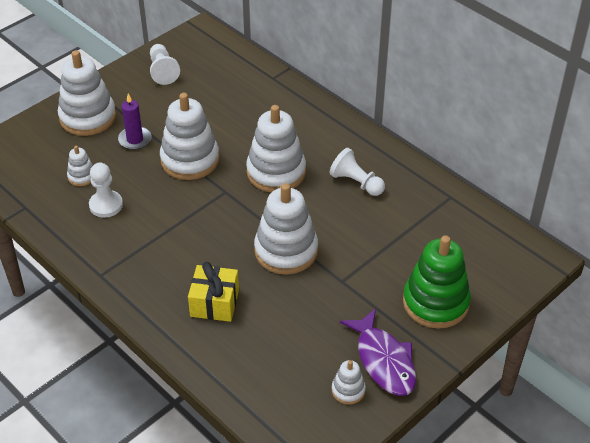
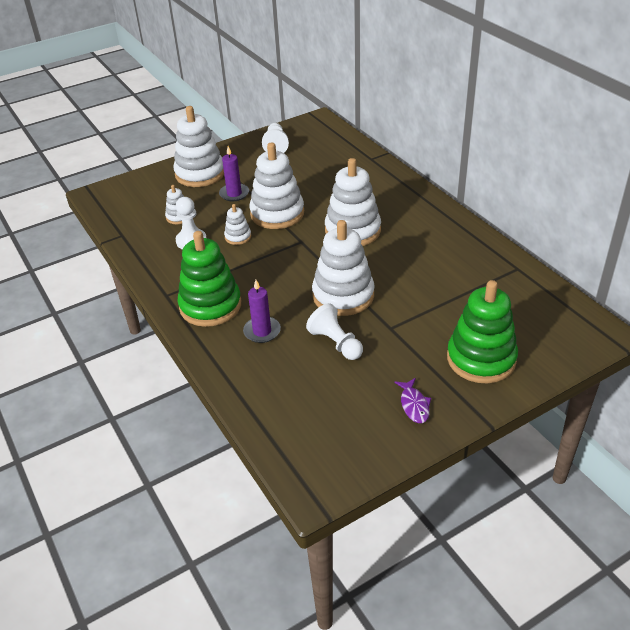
camera: 15 degrees right, 5 degrees down
yellow gift [188,262,239,322] -> purple candle [243,280,281,343]
white pawn [329,148,385,196] -> white pawn moved to [306,303,363,360]
white stacking toy [332,360,366,405] -> white stacking toy moved to [224,204,251,245]
purple fish [340,308,416,396] -> purple fish [394,378,431,423], size x0.53
none -> green stacking toy [178,231,241,327]

